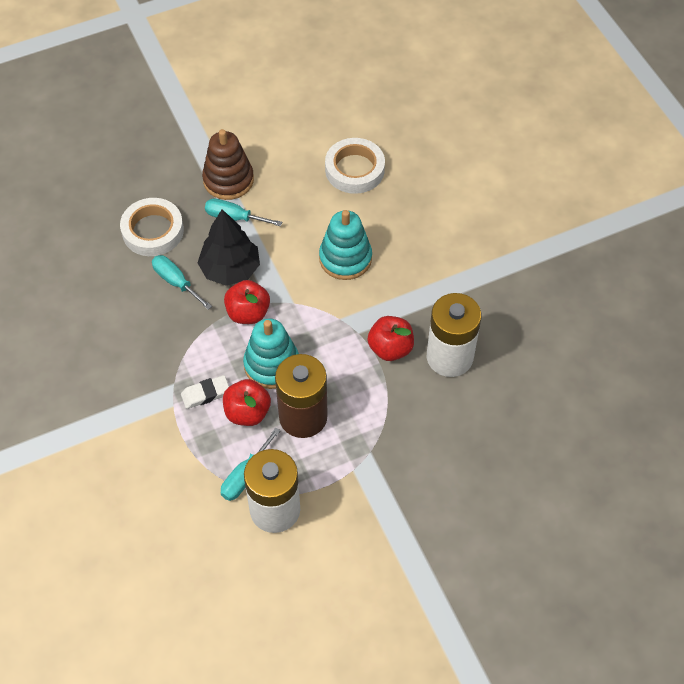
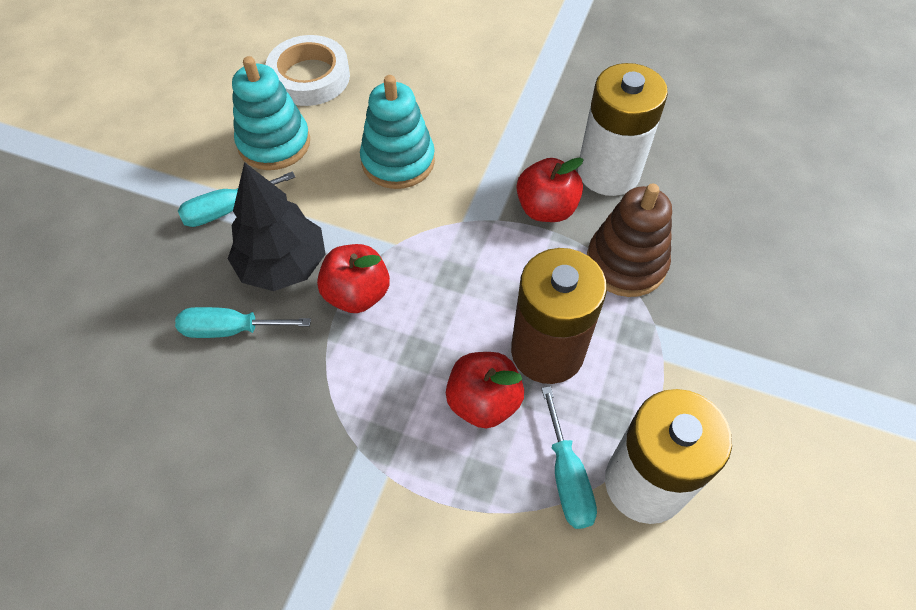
camera: 45 degrees left, 0 degrees up
white tape [120,198,184,256] -> none
white eraser [181,375,229,409] -> none
brown stacking toy [202,129,254,200] -> brown stacking toy moved to [587,184,672,297]
turquoise stacking toy [243,318,299,389] -> turquoise stacking toy moved to [232,56,310,170]

